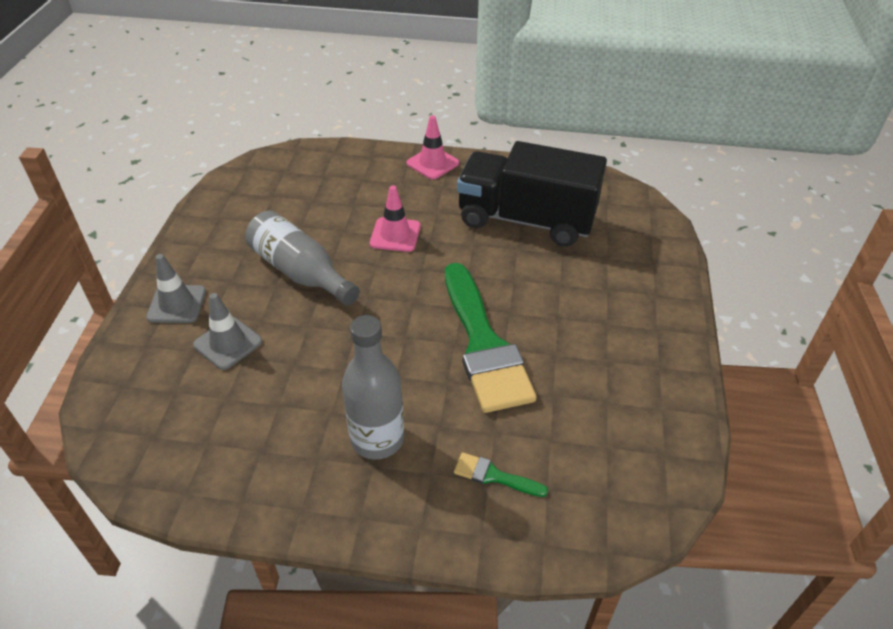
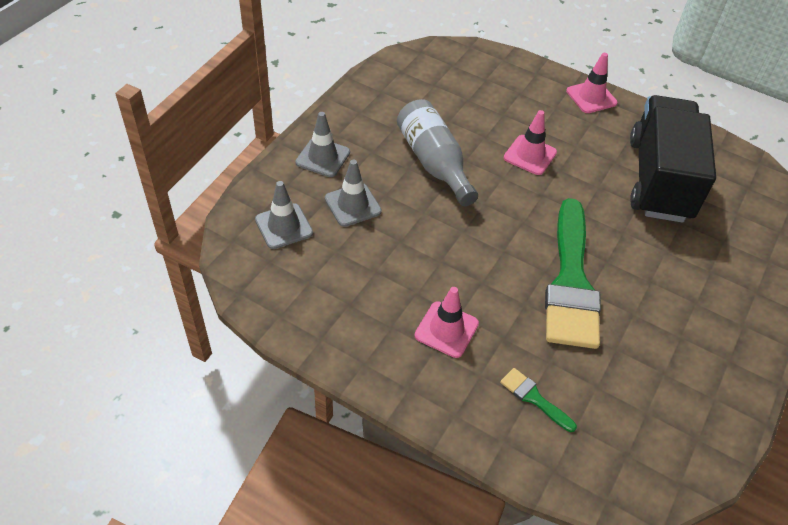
camera: 20 degrees right, 5 degrees up
grey bottle [342,315,404,460] -> pink traffic cone [415,287,479,358]
black truck [457,141,607,247] -> black truck turned 60 degrees clockwise [630,95,716,223]
none -> grey traffic cone [255,181,313,249]

